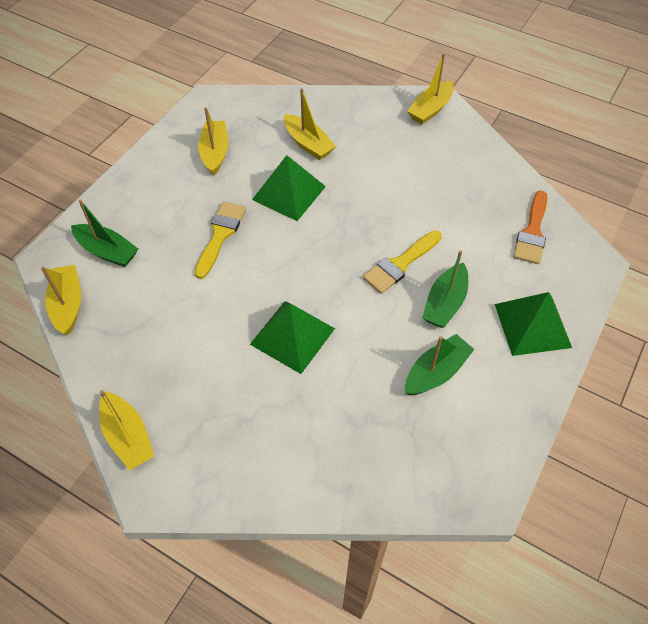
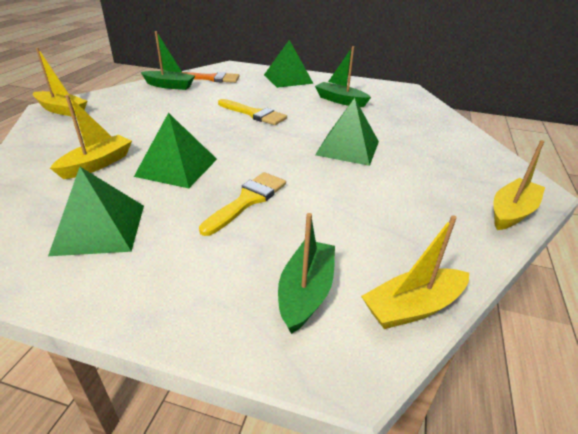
camera: 105 degrees left, 20 degrees down
yellow brush [195,201,246,279] -> yellow brush turned 120 degrees clockwise [199,172,286,236]
yellow boat [198,107,228,175] -> green pyramid [48,167,144,256]
green boat [422,250,468,328] -> green boat moved to [141,31,195,90]

